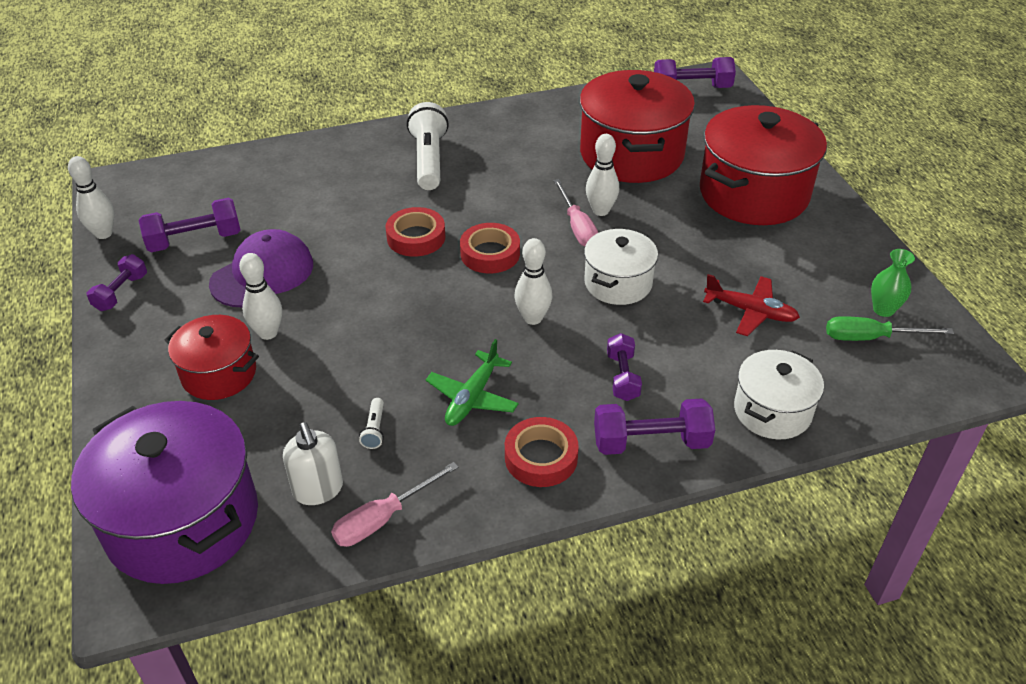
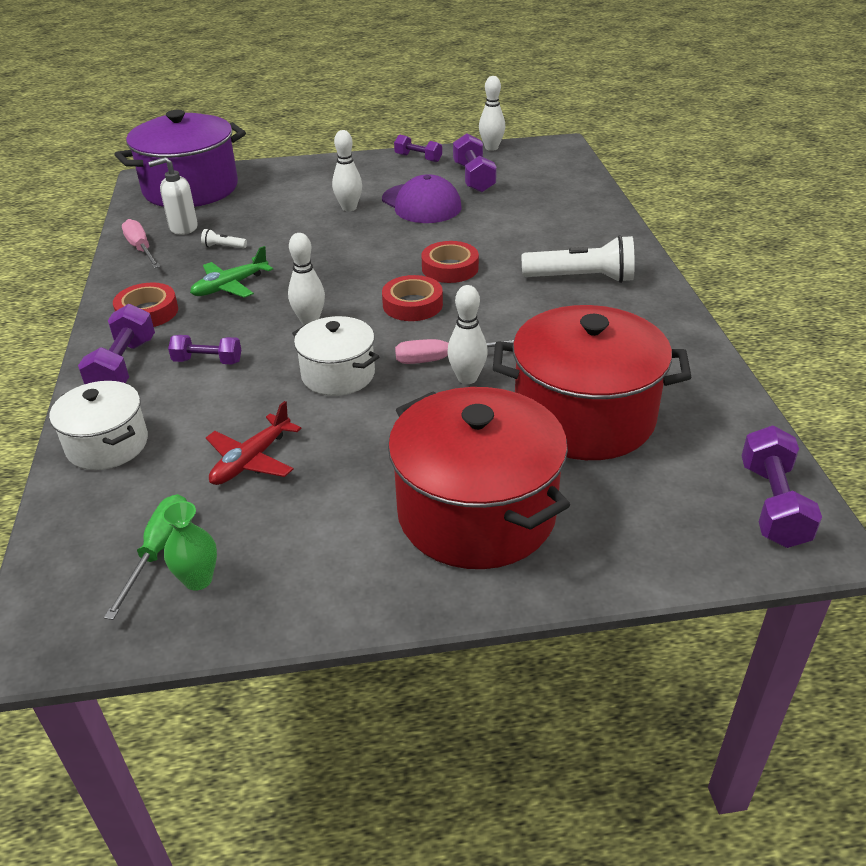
camera: 100 degrees right, 5 degrees down
red pot [165,315,259,400] -> none
green plane [426,339,519,426] -> green plane turned 75 degrees counterclockwise [190,246,273,298]

